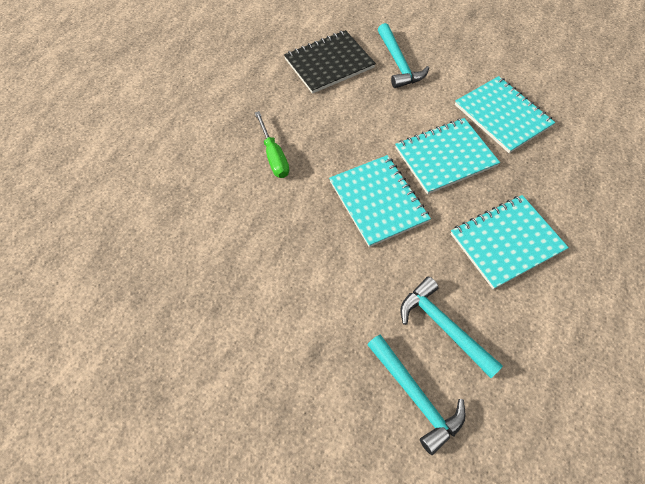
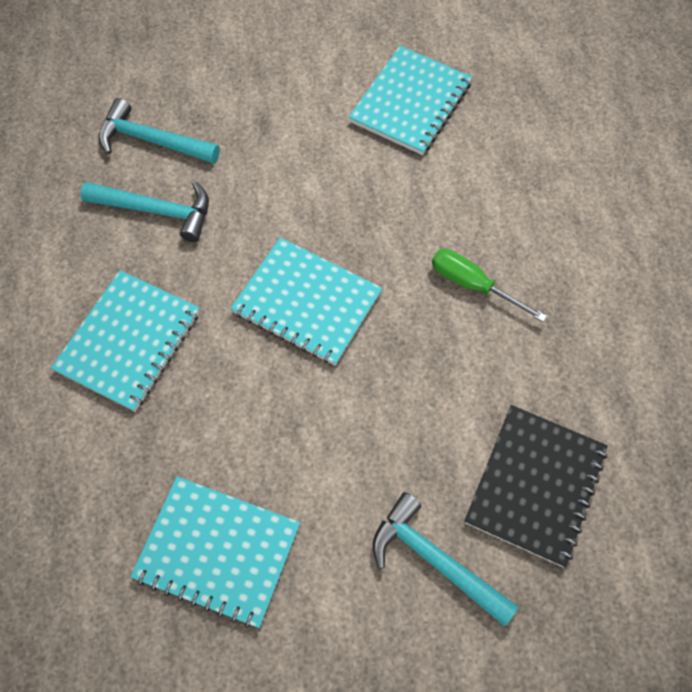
camera: 145 degrees right, 5 degrees up
turquoise notebook [395,118,500,194] -> turquoise notebook moved to [349,46,472,155]

